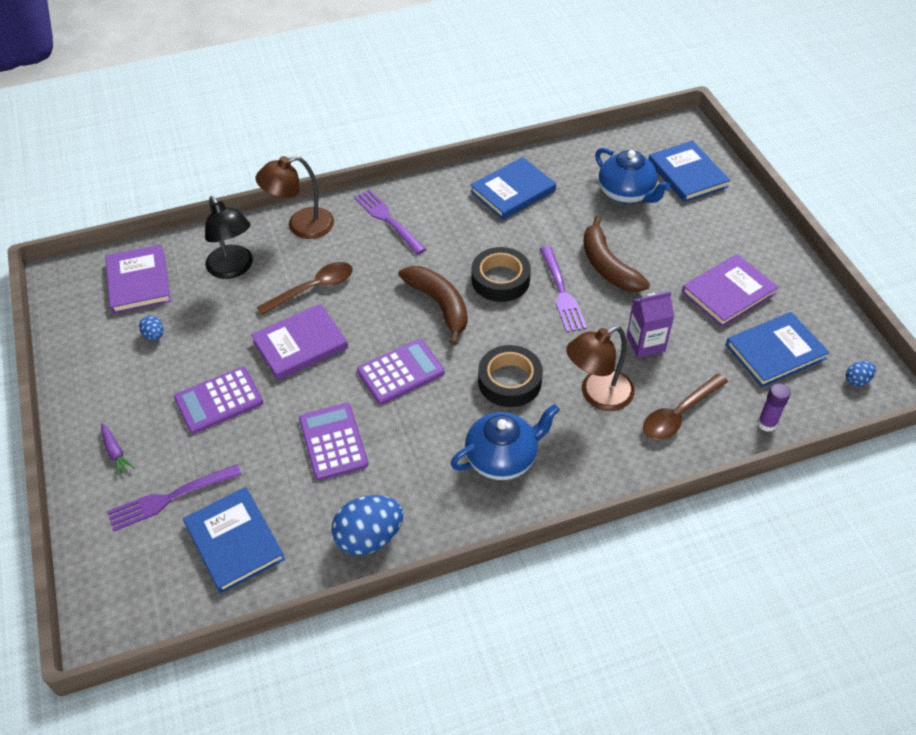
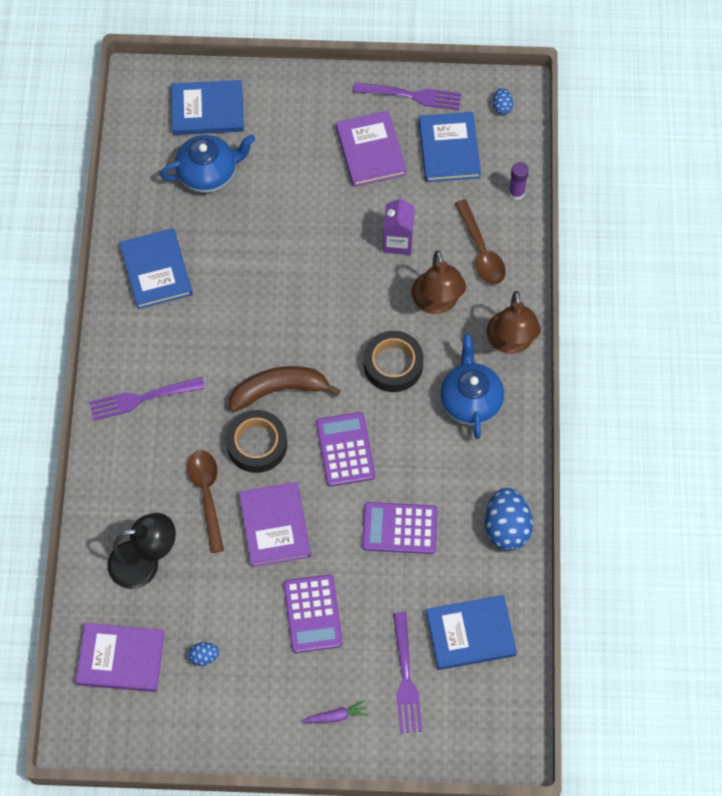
camera: 70 degrees left, 15 degrees up
brown lamp [255,156,334,239] -> brown lamp moved to [486,291,541,354]
black tape [471,247,531,302] -> black tape moved to [226,410,287,473]
purple fork [540,246,587,332] -> purple fork moved to [353,82,461,110]
brown banana [583,215,650,292] -> none

